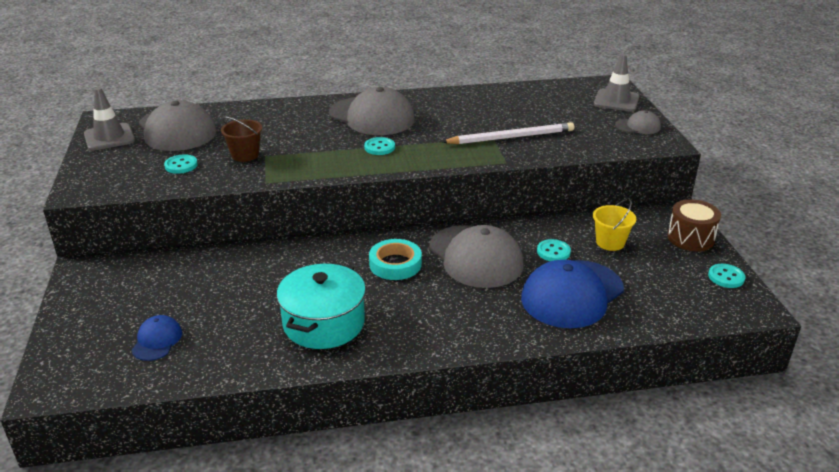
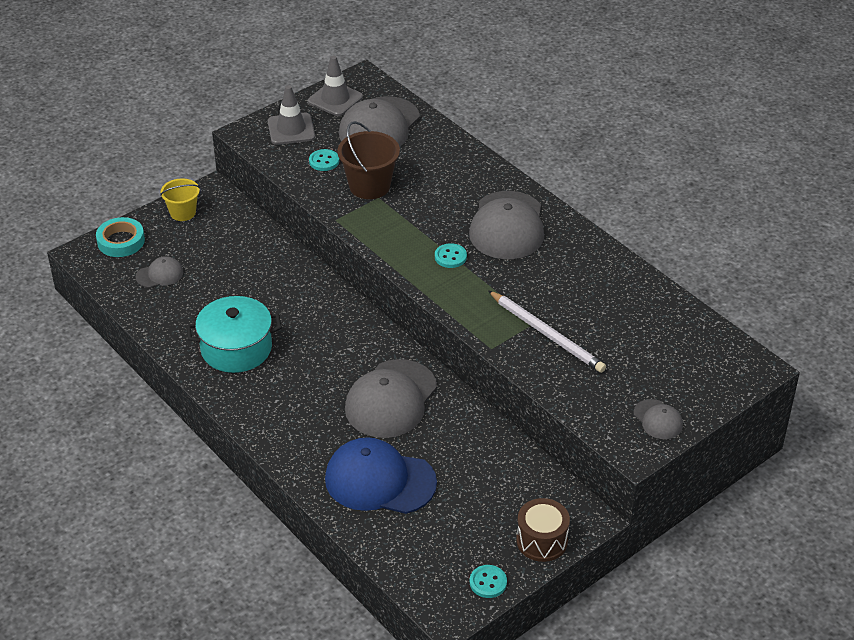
camera: 60 degrees right, 10 degrees up
blue cap [131,315,182,361] -> grey cap [136,256,183,288]
brown bucket [221,117,262,162] -> brown bucket [338,121,400,199], size x1.55
turquoise tape [369,239,422,280] -> turquoise tape moved to [96,217,145,257]
turquoise button [537,239,571,261] -> none
yellow bucket [593,199,636,251] -> yellow bucket moved to [160,178,200,221]
grey traffic cone [594,54,639,112] -> grey traffic cone moved to [268,85,315,145]

